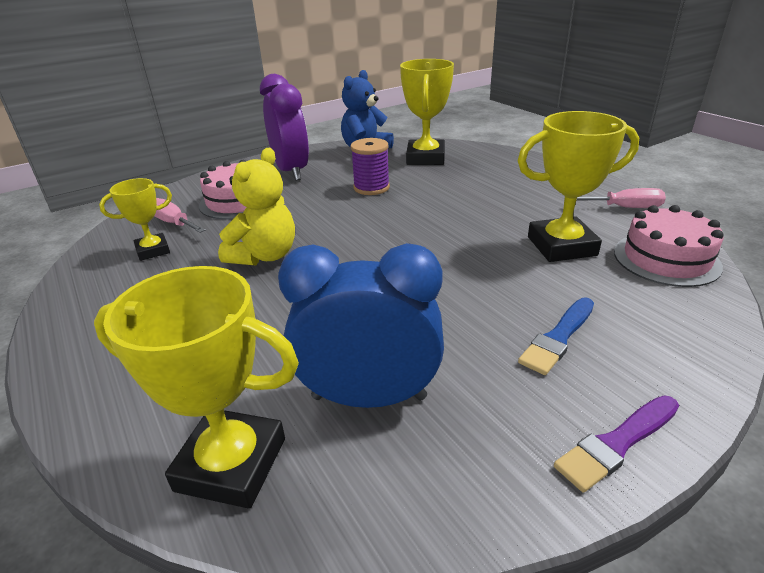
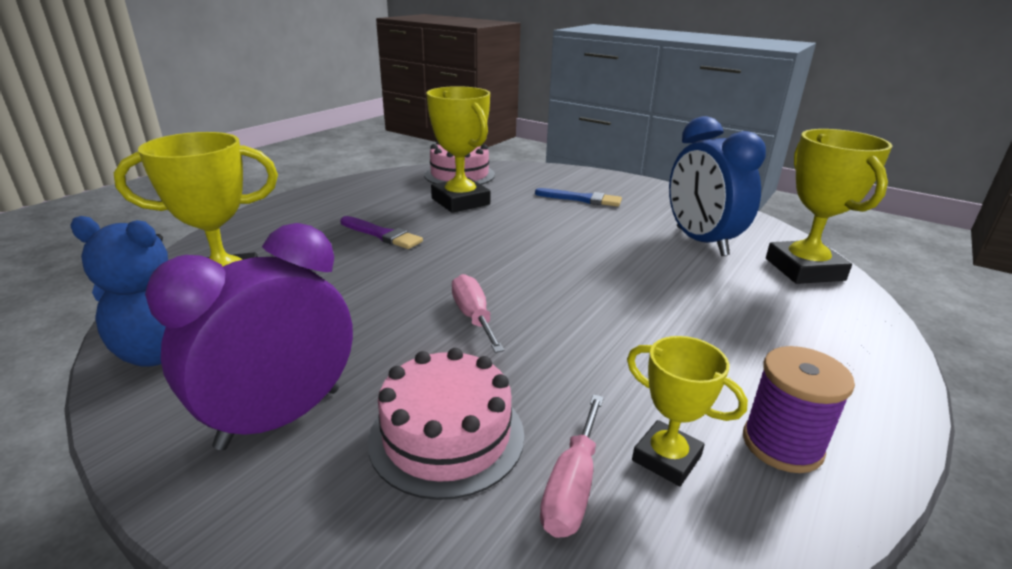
camera: 115 degrees left, 5 degrees down
yellow teddy bear [218,148,295,266] -> none
purple spool [351,138,390,195] -> purple spool moved to [743,346,855,473]
purple brush [554,396,679,493] -> purple brush moved to [340,216,423,249]
pink screwdriver [577,188,666,208] -> pink screwdriver moved to [452,274,504,353]

